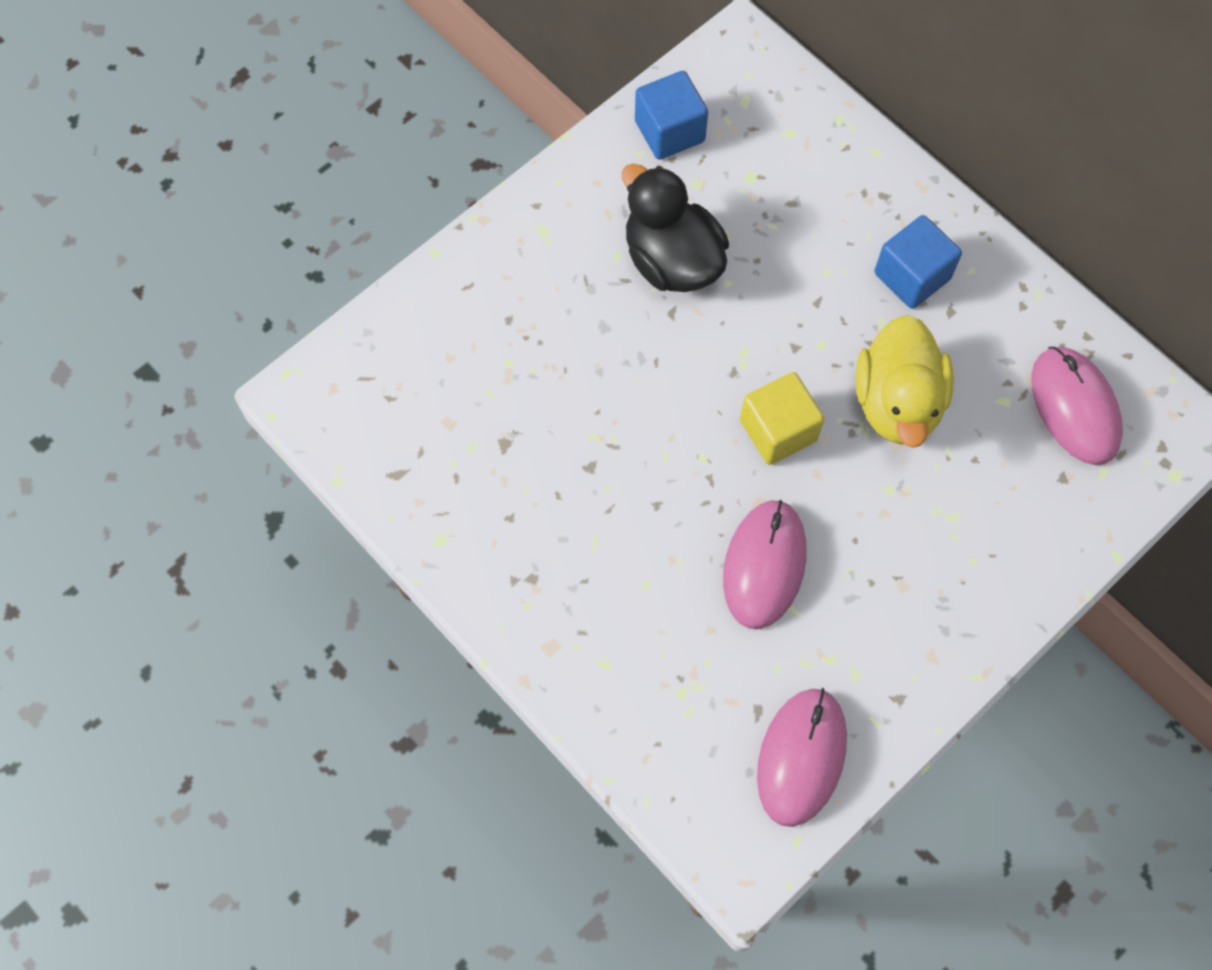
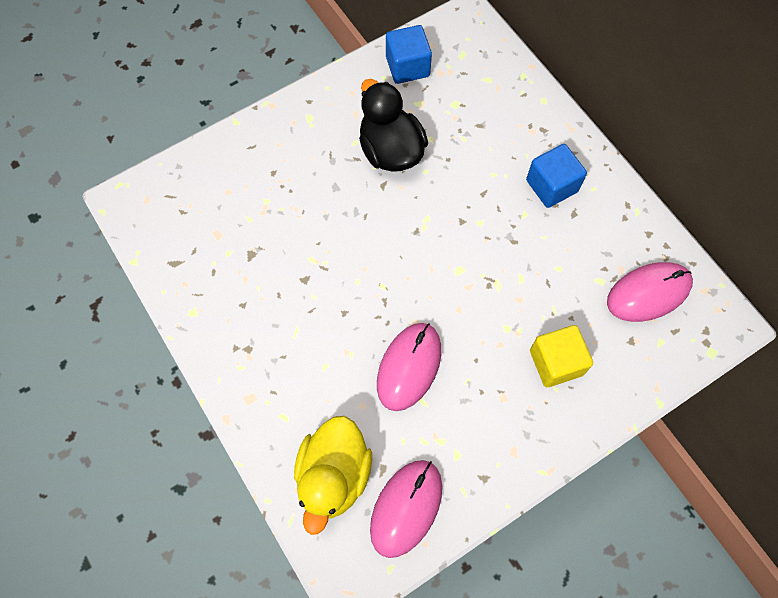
camera: 10 degrees right, 0 degrees up
yellow cube [740,372,824,465] -> yellow cube moved to [530,325,593,387]
yellow duck [855,315,954,448] -> yellow duck moved to [294,416,372,535]
pink mouse [1031,347,1123,465] -> pink mouse turned 75 degrees clockwise [607,262,693,322]

